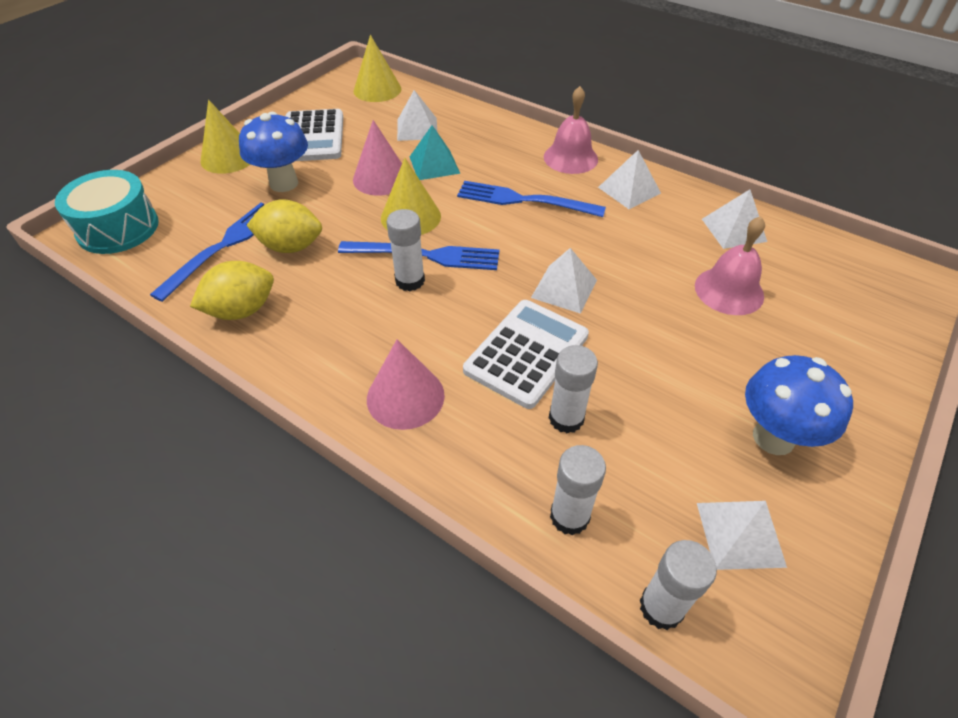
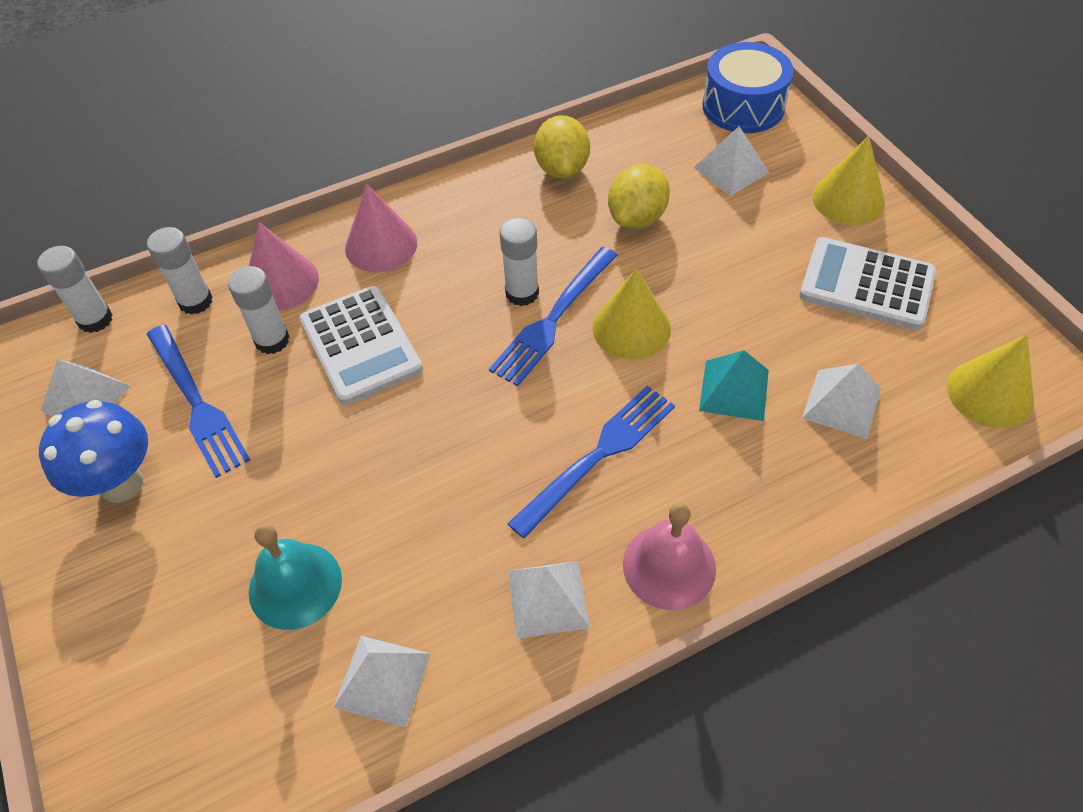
camera: 120 degrees right, 5 degrees up
turquoise drum [55,170,159,254] -> blue drum [702,42,794,133]
blue fork [150,203,264,302] -> blue fork moved to [147,325,250,478]
blue mushroom [239,112,308,192] -> none
pink cone [353,120,402,196] -> pink cone moved to [249,222,319,311]
white pyramid [531,248,597,314] -> white pyramid moved to [694,126,769,196]
pink bell [695,216,765,315] -> turquoise bell [249,524,342,630]

